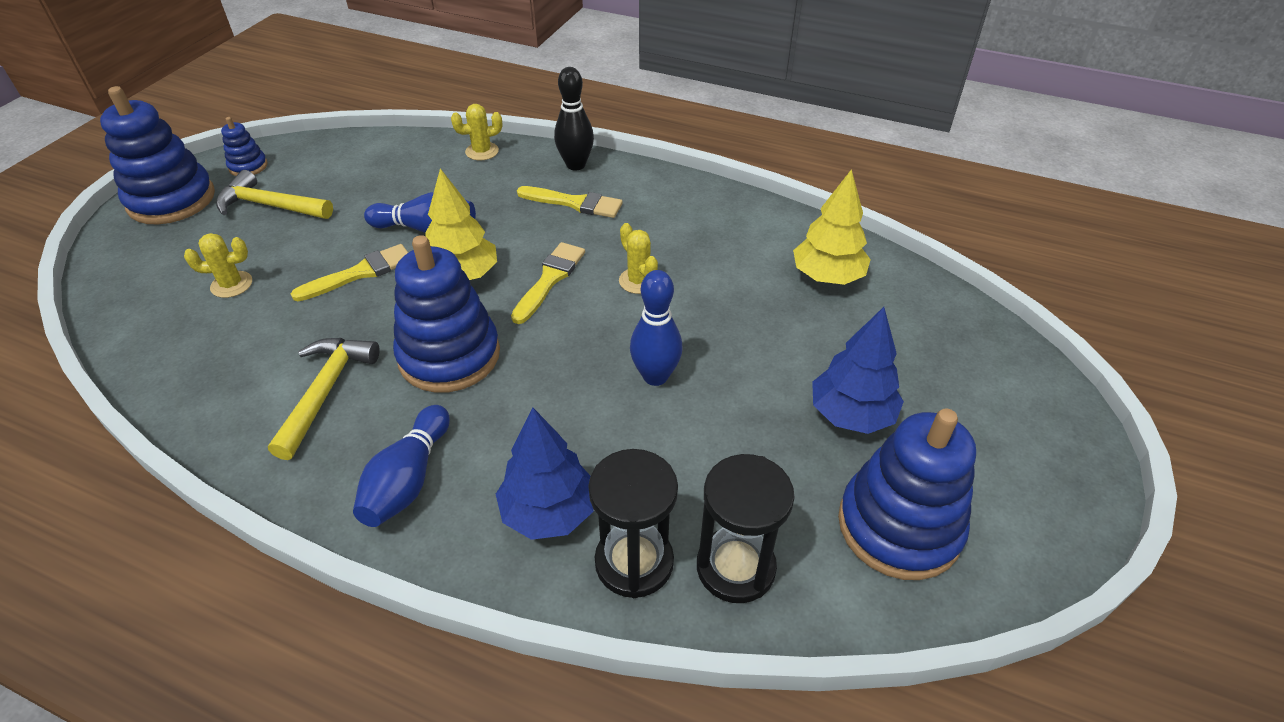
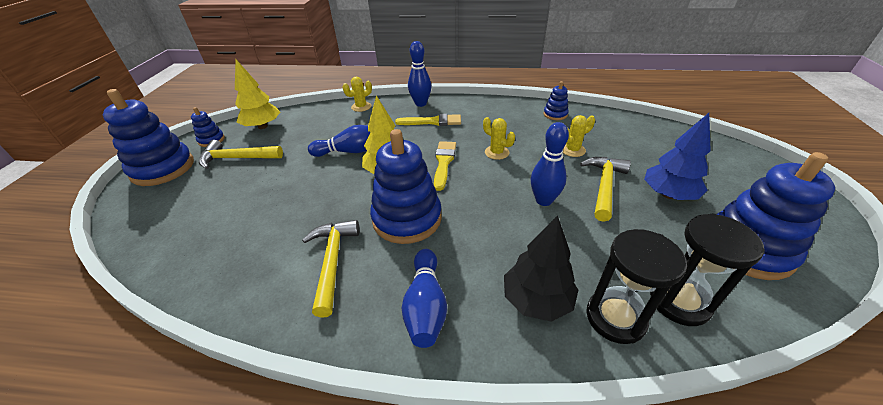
camera: 15 degrees left, 5 degrees down
yellow cactus [184,233,252,298] -> yellow cactus moved to [563,115,595,157]
yellow brush [291,244,408,301] -> none
blue tree [496,408,594,540] -> black tree [504,215,578,322]
black bowling pin [554,67,594,170] -> blue bowling pin [408,41,431,107]
yellow tree [793,169,871,285] -> yellow tree moved to [235,60,280,129]
none -> blue stacking toy [543,81,569,120]
none -> yellow hammer [580,157,631,222]

